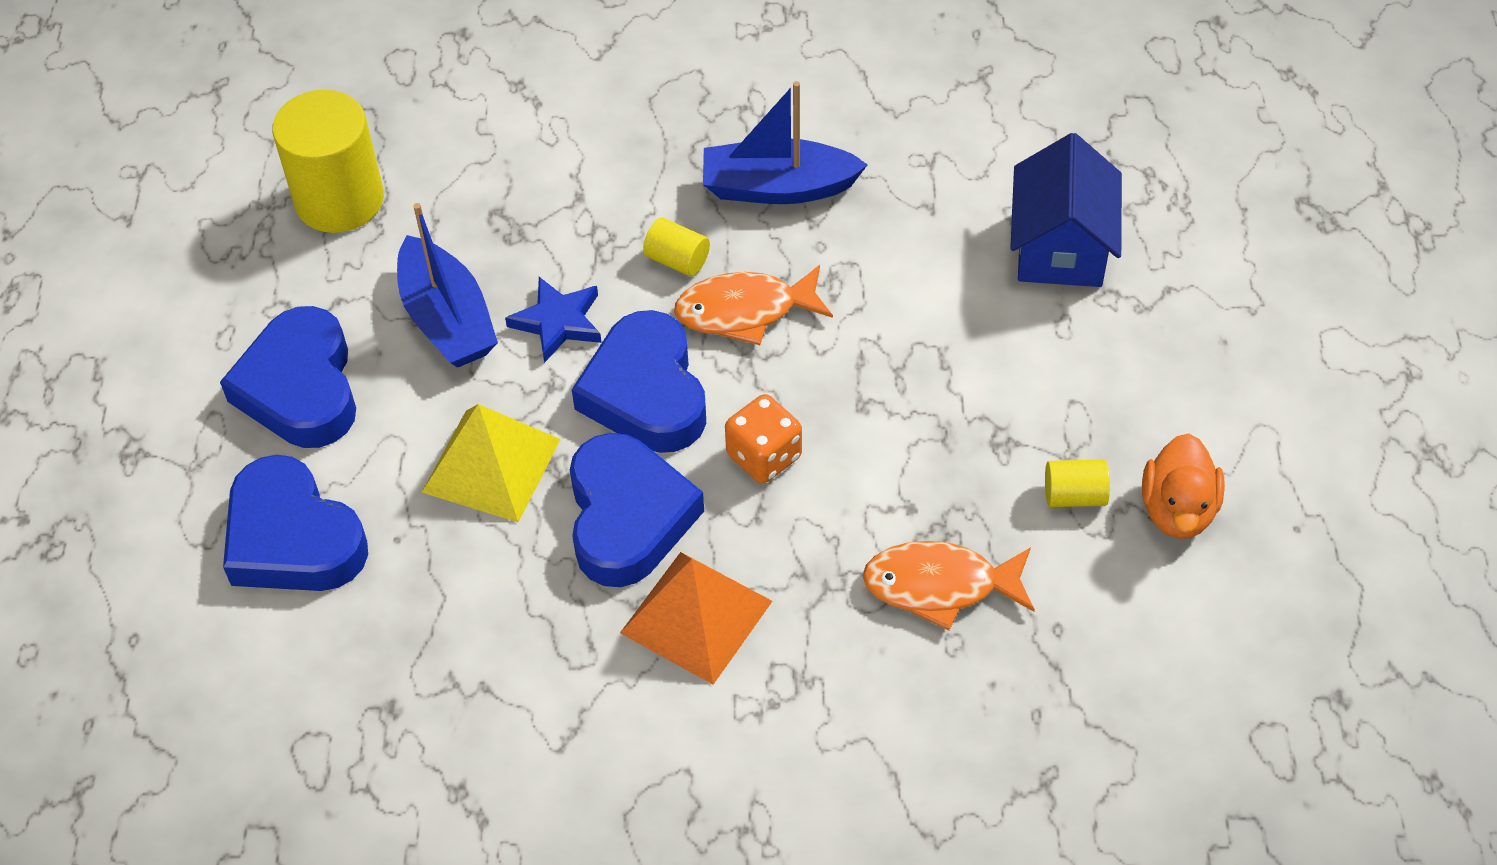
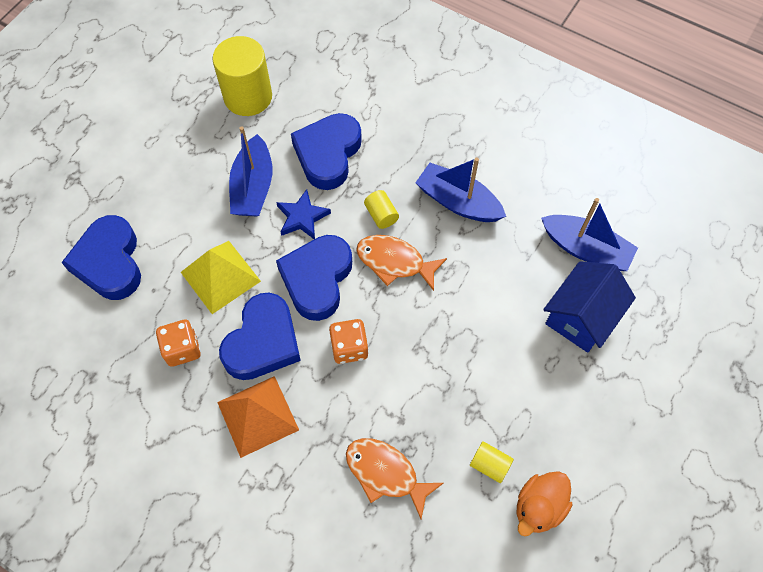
camera: 30 degrees right, 10 degrees up
blue heart [220,306,356,448] -> blue heart moved to [291,113,362,190]
none -> orange dice [156,320,201,367]
none -> blue boat [541,198,638,271]

